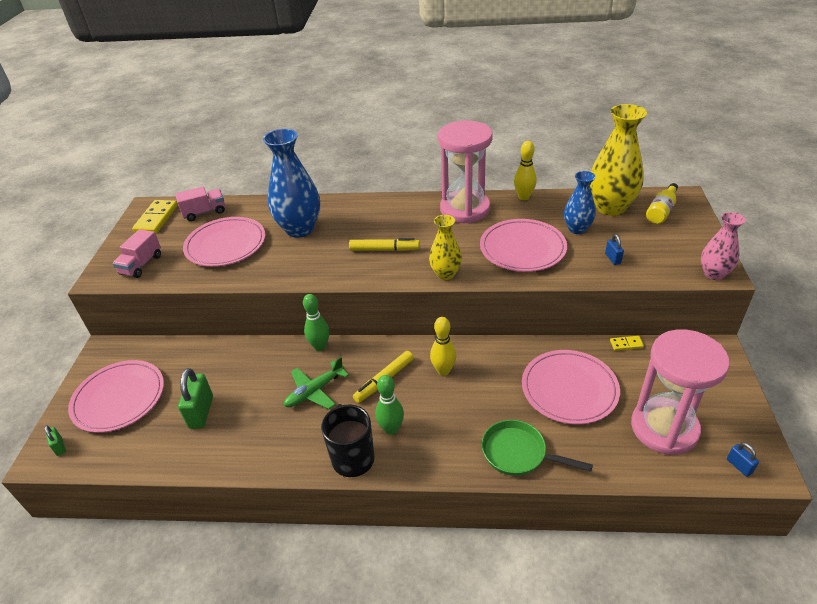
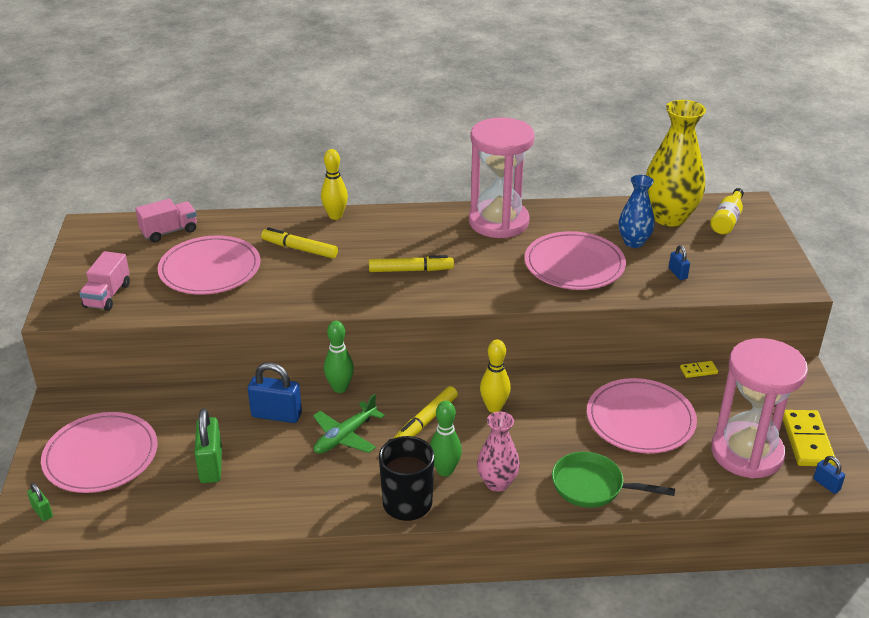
camera: 10 degrees left, 5 degrees down
yellow domino [132,200,178,234] -> yellow domino moved to [783,410,836,466]
blue vase [263,129,320,238] -> yellow marker [261,228,338,258]
yellow vase [429,215,462,280] -> none
yellow bowling pin [514,141,537,200] -> yellow bowling pin moved to [321,149,348,220]
pink vase [701,212,746,280] -> pink vase moved to [477,412,520,492]
none -> blue padlock [248,363,302,423]

